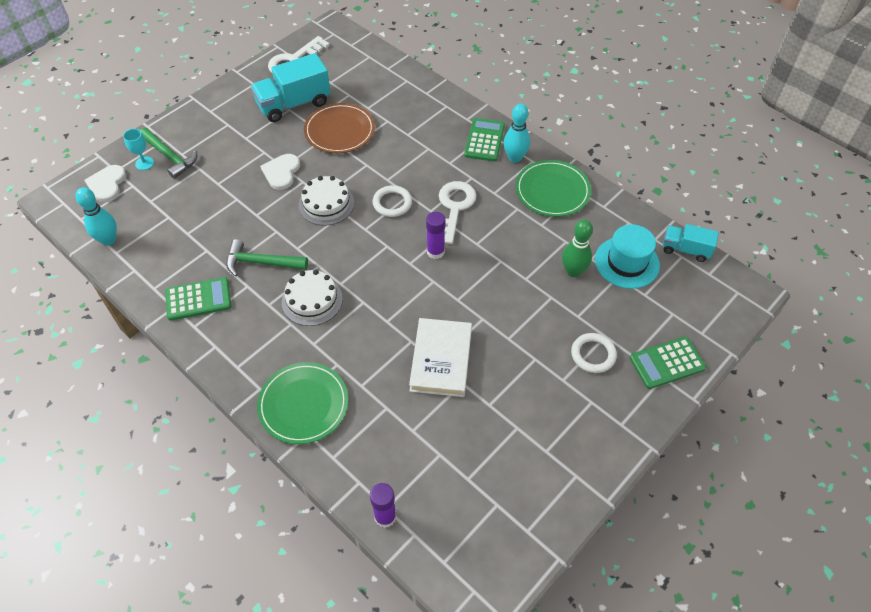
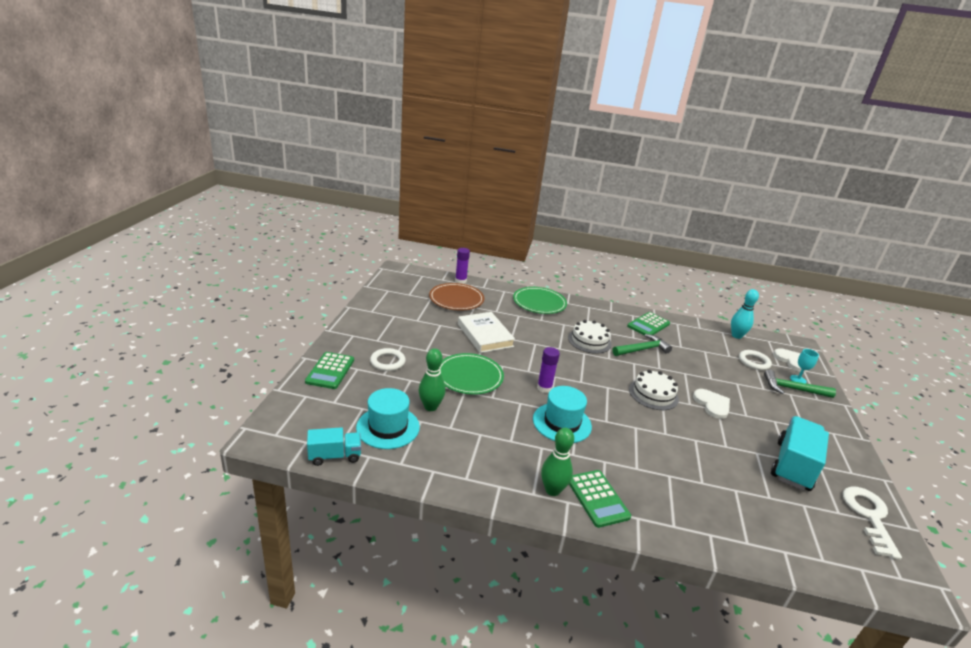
camera: 145 degrees right, 25 degrees down
brown plate [304,103,375,153] -> brown plate moved to [429,283,484,310]
white ring [372,185,412,217] -> white ring moved to [739,350,772,370]
white key [439,181,477,244] -> turquoise hat [533,386,592,443]
turquoise bowling pin [503,104,530,163] -> green bowling pin [541,428,574,496]
green plate [515,160,591,217] -> green plate moved to [440,353,504,395]
green calculator [630,337,706,389] -> green calculator turned 150 degrees clockwise [305,352,354,389]

